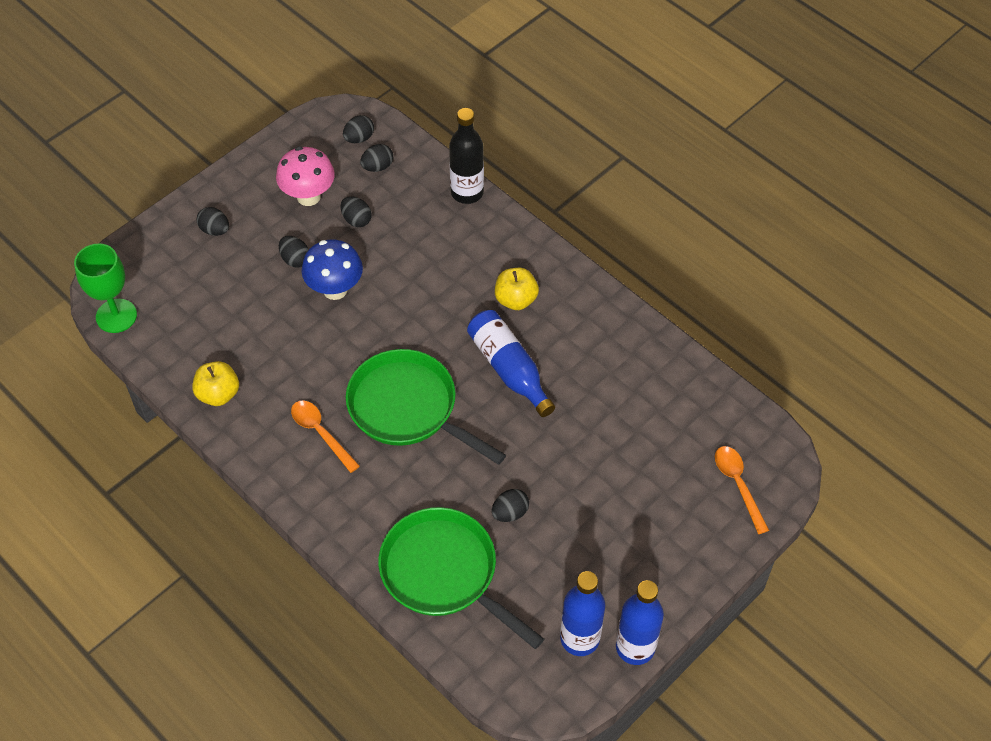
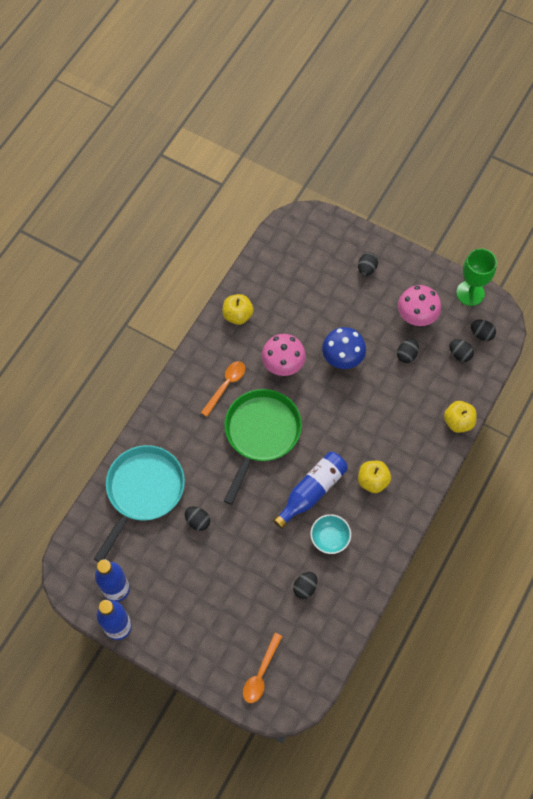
camera: 75 degrees right, 10 degrees up
green goblet [74,244,137,333] -> green goblet moved to [456,248,497,306]
black egg [279,236,309,268] -> black egg moved to [293,572,317,599]
green pan [378,507,544,649] -> turquoise pan [94,445,185,562]
black bottle [449,108,484,204] -> yellow apple [444,401,477,433]
orange spoon [715,446,769,534] -> orange spoon turned 150 degrees clockwise [243,633,283,703]
none -> pink mushroom [262,334,306,376]
none -> turquoise bowl [310,514,351,554]

